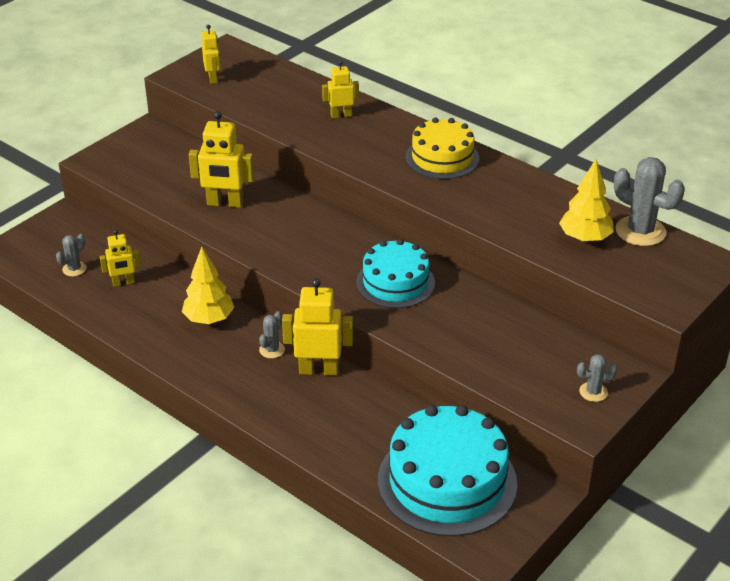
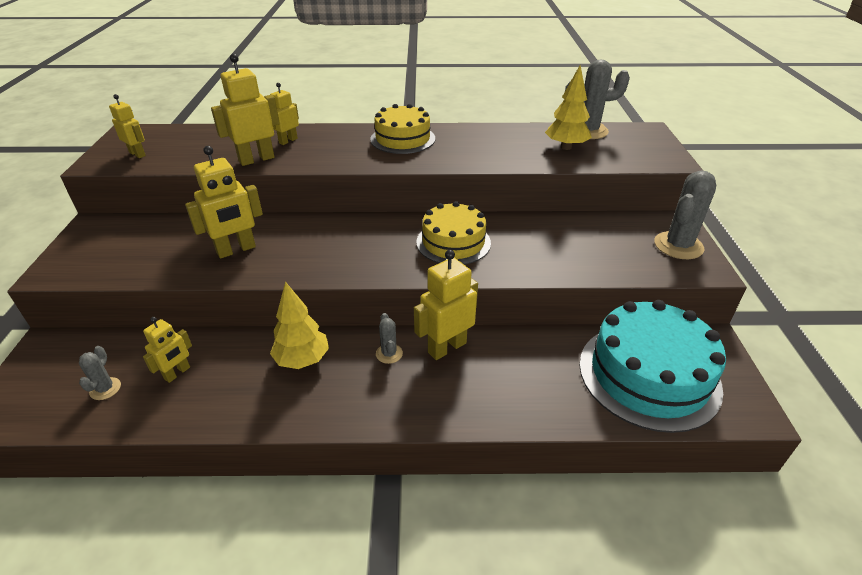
camera: 40 degrees left, 0 degrees up
turquoise cake [356,239,435,308] -> yellow cake [416,201,491,265]
grey cactus [577,354,617,402] -> grey cactus [654,171,716,259], size x1.93
none -> yellow robot [211,54,280,166]

